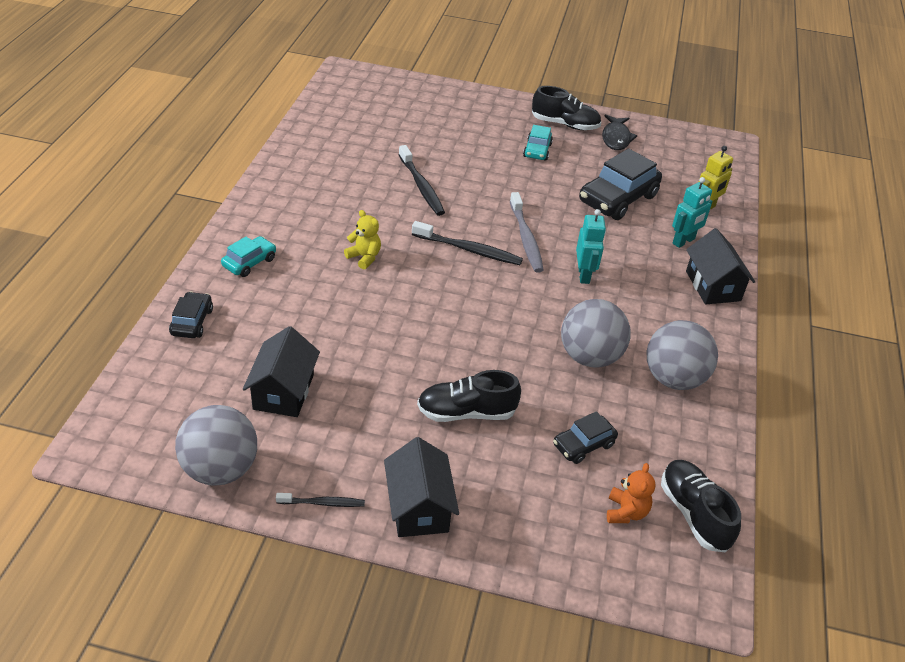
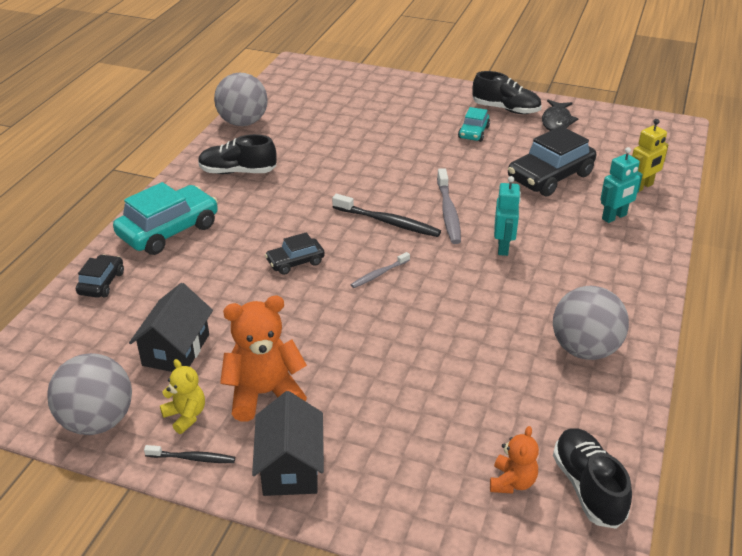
camera: 10 degrees right, 5 degrees down
turquoise car [221,236,276,277] -> turquoise car [113,182,218,255], size x1.86
yellow teddy bear [344,210,381,270] -> yellow teddy bear moved to [160,359,205,434]
black toothbrush [399,145,445,216] -> none
black shoe [417,370,521,422] -> black shoe moved to [198,134,277,174]
black car [553,411,618,464] -> black car moved to [265,232,325,275]
grey ball [561,299,631,368] -> grey ball moved to [214,73,268,126]
black house [686,228,755,304] -> none
none -> orange teddy bear [220,296,307,422]
none -> grey toothbrush [351,252,410,288]

